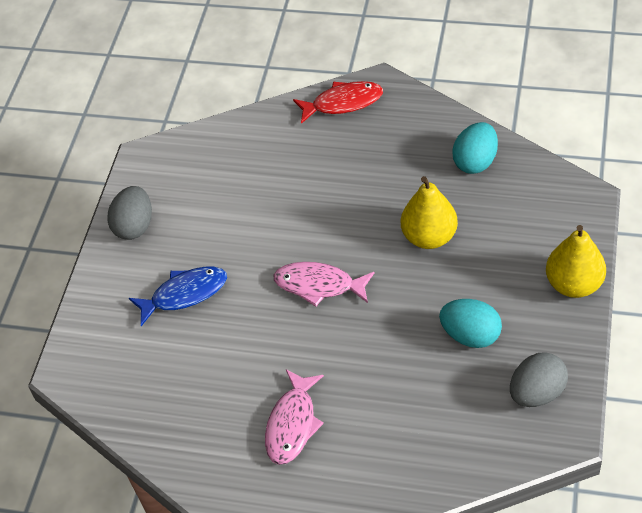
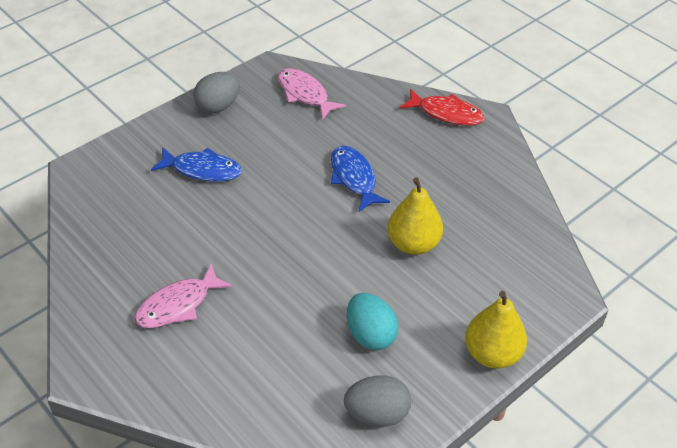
camera: 30 degrees right, 5 degrees down
pink fish [273,262,375,307] -> pink fish moved to [278,68,346,120]
turquoise egg [452,122,498,174] -> none
none -> blue fish [331,146,390,212]

